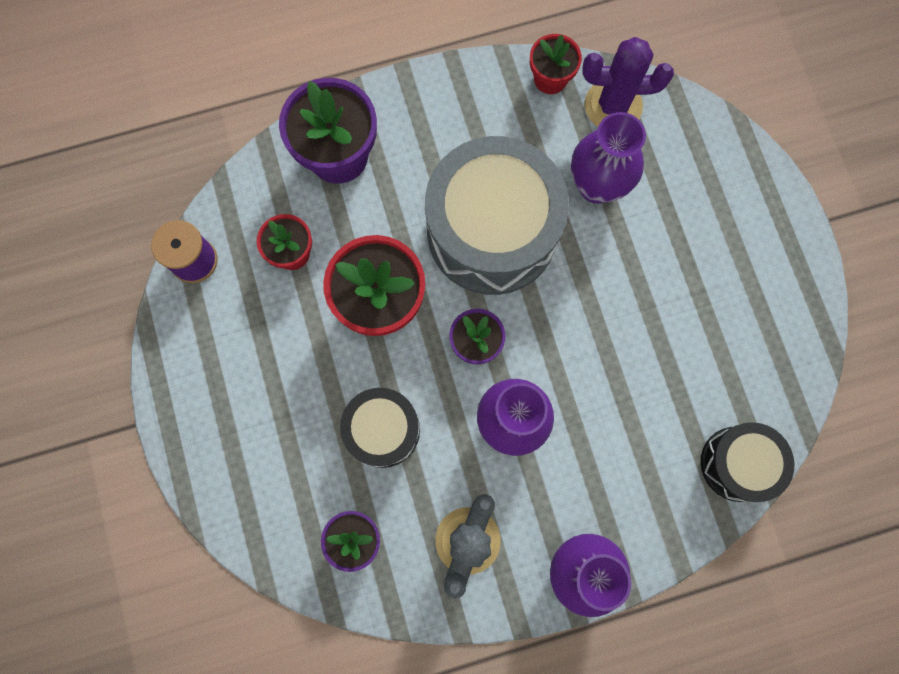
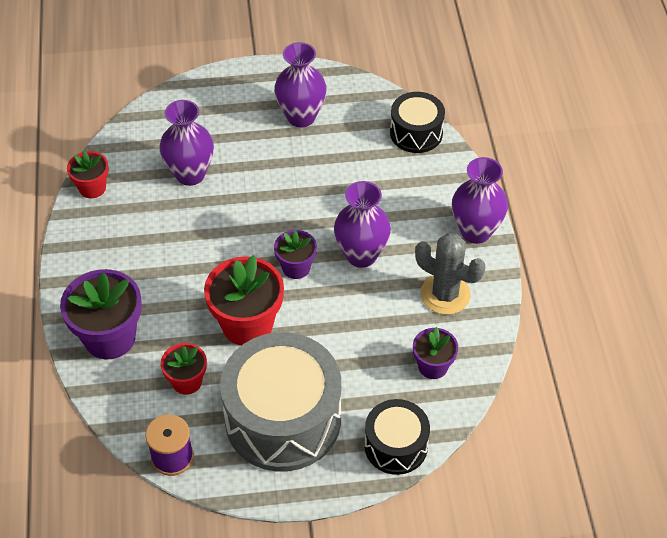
camera: 80 degrees left, 25 degrees down
black drum [340,388,420,468] -> black drum moved to [364,399,430,475]
grey drum [425,136,569,295] -> grey drum moved to [220,332,341,472]
purple cactus [582,37,674,127] -> none
none -> purple vase [274,42,327,127]

